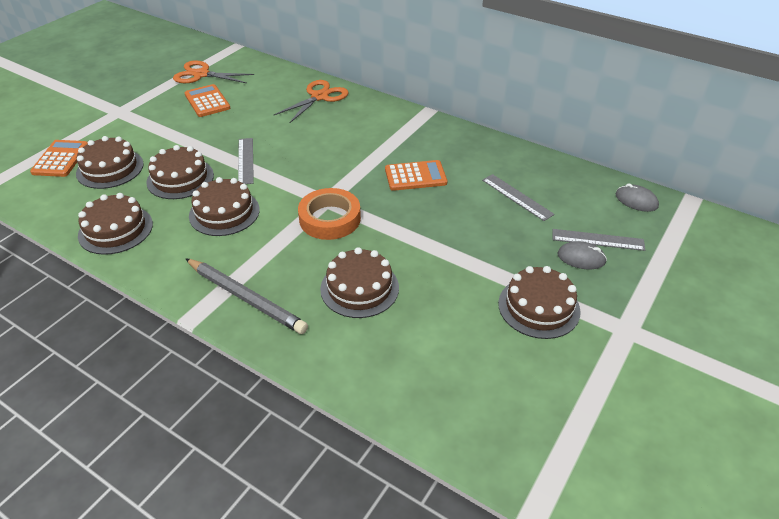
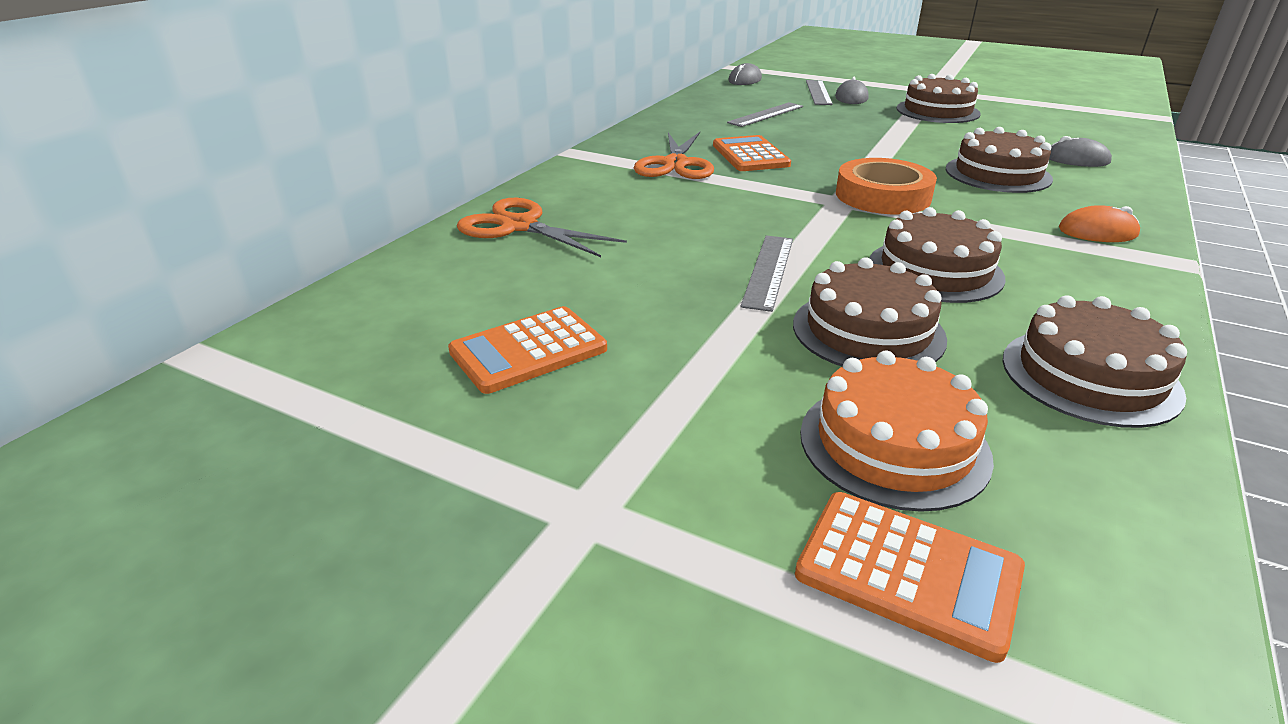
camera: 95 degrees left, 10 degrees down
orange calculator [30,140,88,177] -> orange calculator turned 150 degrees counterclockwise [795,492,1025,663]
brown cake [76,136,144,189] -> orange cake [800,351,994,512]
orange scissors [173,60,254,83] -> orange scissors moved to [634,132,714,179]
grey pencil [185,258,308,334] -> orange mouse [1059,205,1140,242]
grey ruler [238,138,254,184] -> grey ruler turned 60 degrees counterclockwise [740,235,793,312]
none -> grey mouse [1049,136,1112,167]

